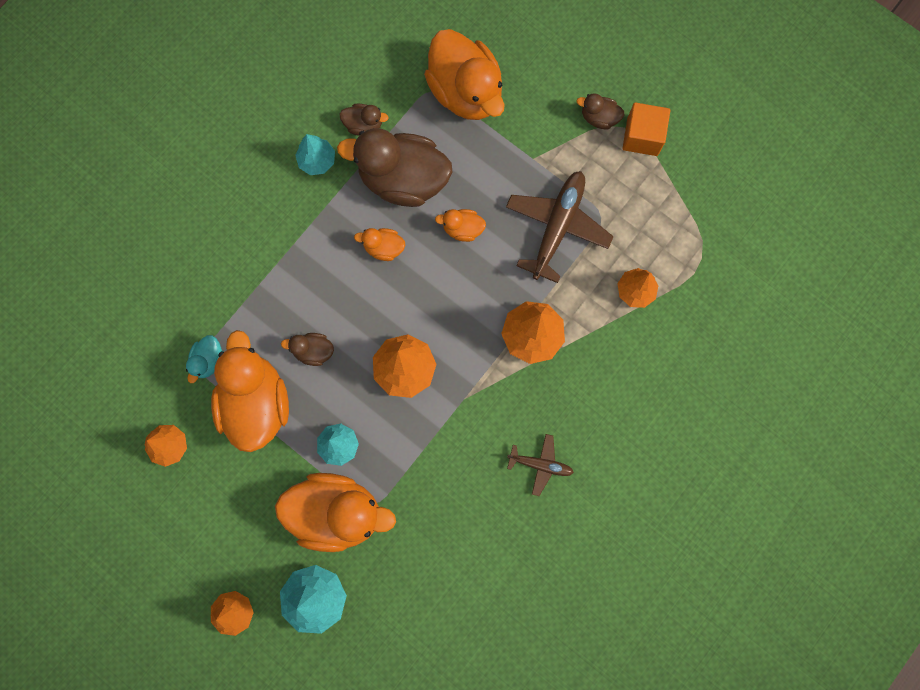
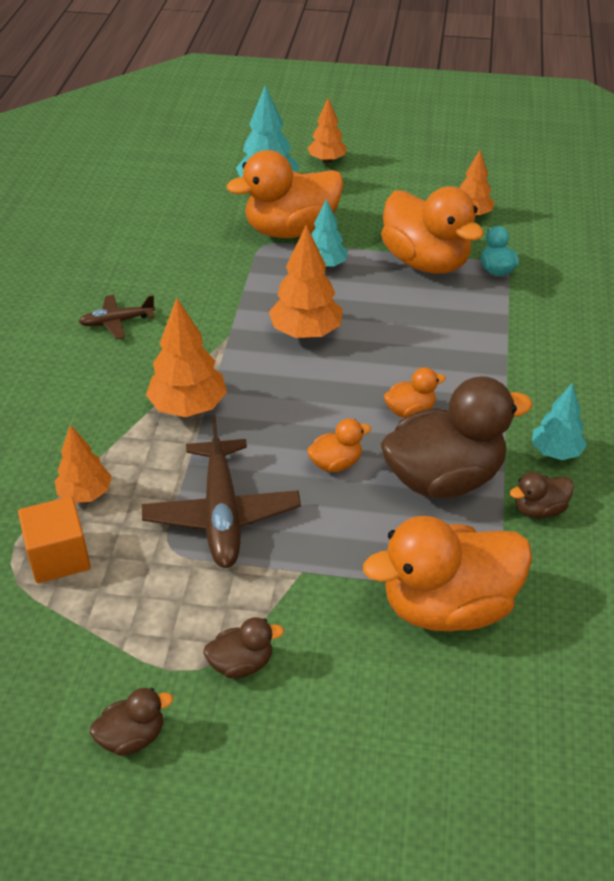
camera: 150 degrees right, 35 degrees down
brown duck [281,333,334,366] -> brown duck moved to [90,688,173,756]
orange duck [424,29,505,120] -> orange duck turned 45 degrees counterclockwise [363,516,532,632]
orange cube [622,102,670,156] -> orange cube moved to [18,496,91,583]

